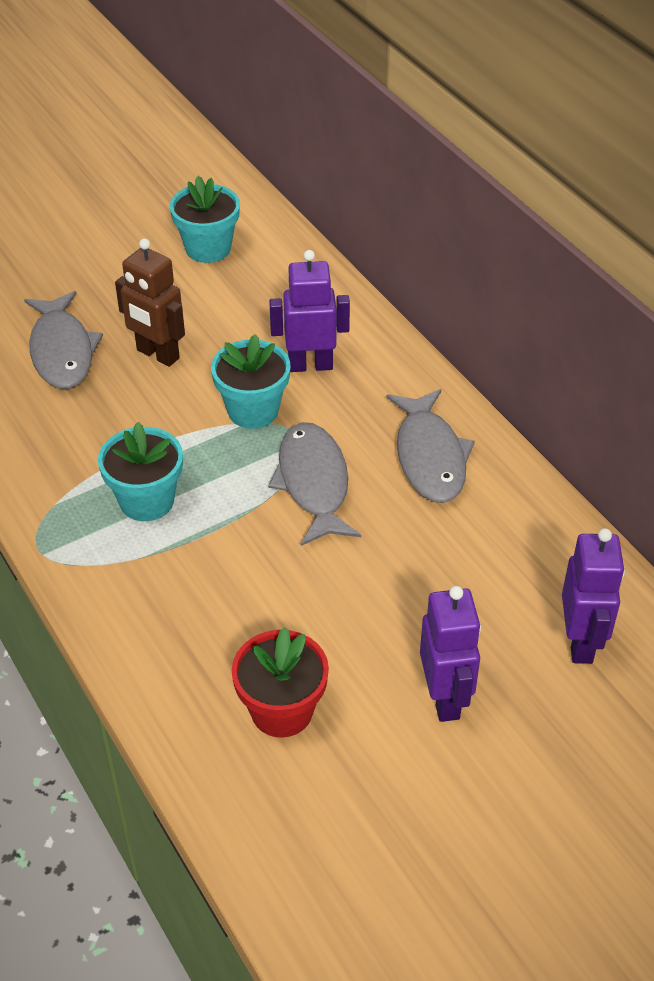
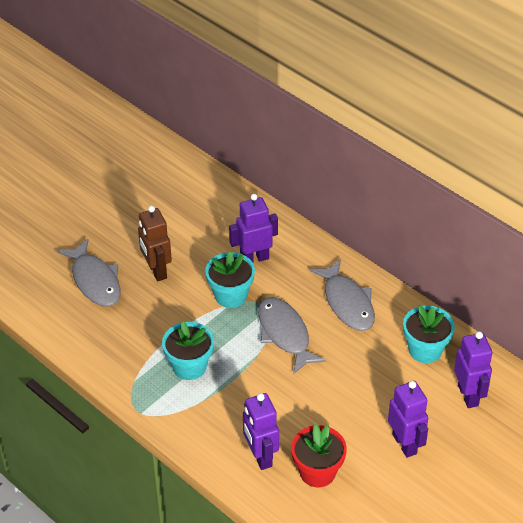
camera: 15 degrees left, 0 degrees up
brown robot [115,238,185,367] -> brown robot turned 45 degrees clockwise [138,206,172,281]
turquoise flower pot [170,176,240,263] -> turquoise flower pot moved to [403,305,455,363]
none -> purple robot [243,393,279,470]

